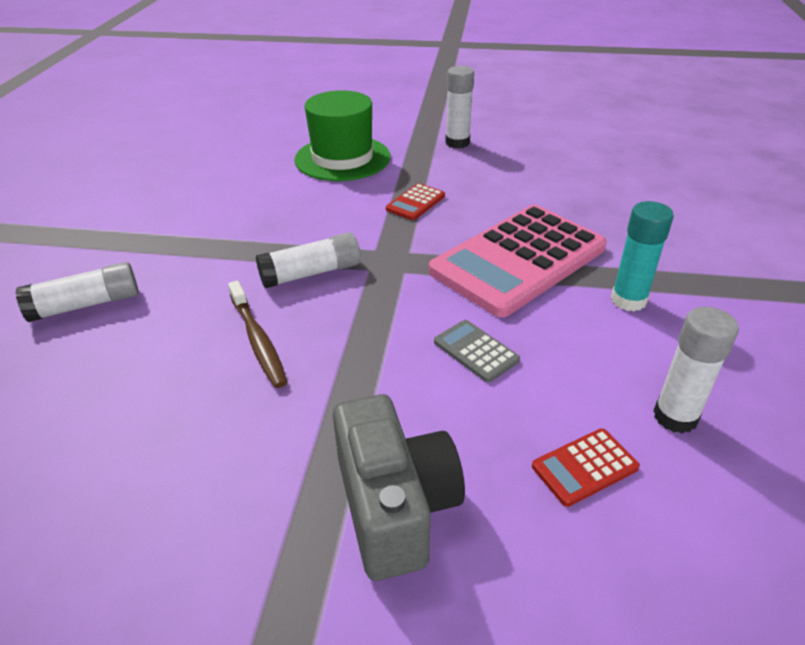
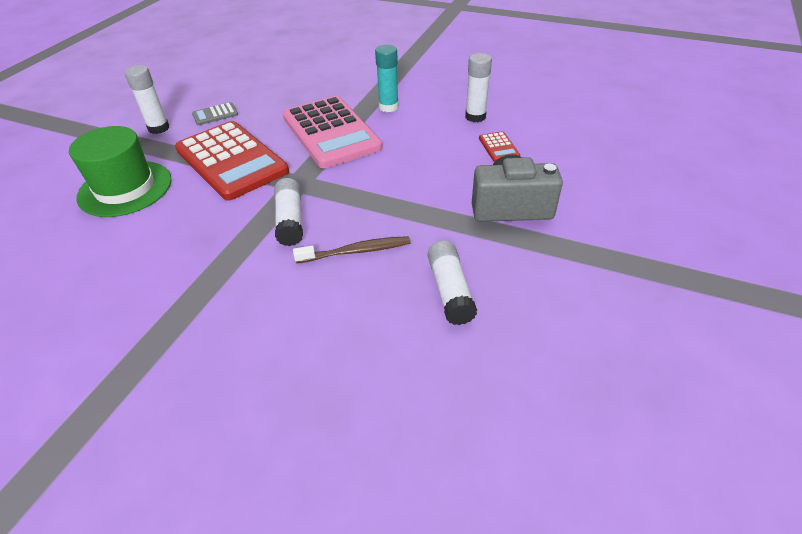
camera: 75 degrees left, 5 degrees up
white glue stick [15,262,139,322] -> white glue stick moved to [427,240,477,325]
red calculator [386,183,445,220] -> red calculator [175,121,289,201], size x2.49
grey calculator [434,320,520,382] -> grey calculator moved to [192,102,238,125]

